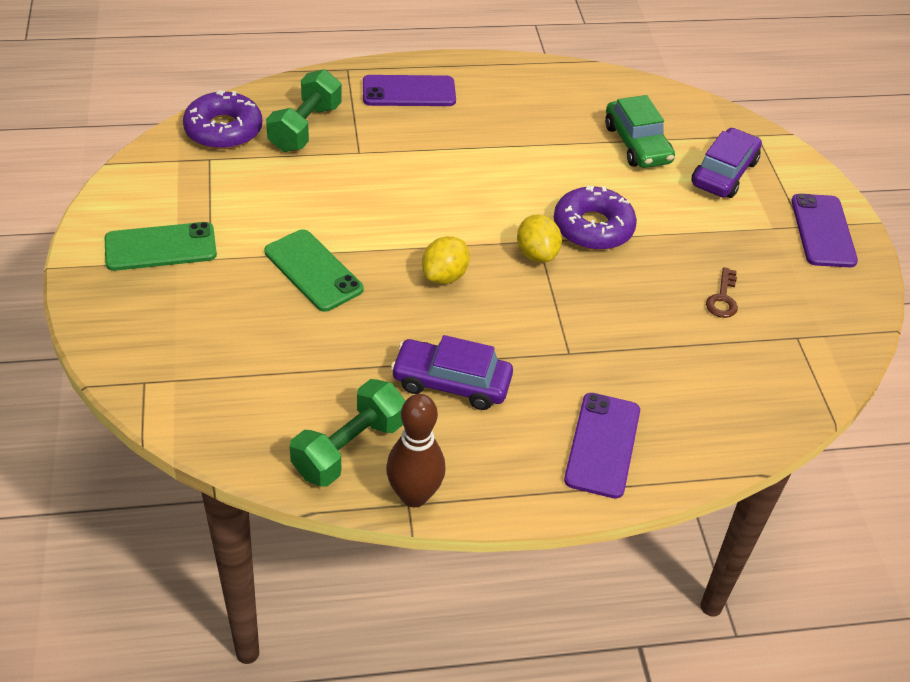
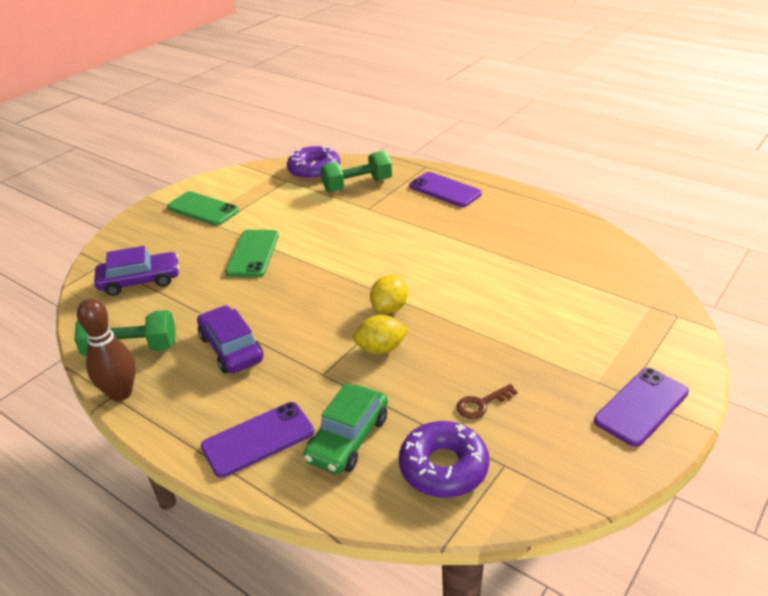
camera: 50 degrees right, 10 degrees down
yellow lemon [422,236,470,284] -> yellow lemon moved to [353,315,409,354]
purple donut [554,186,637,250] -> purple donut moved to [399,421,489,498]
green car [605,95,675,168] -> green car moved to [303,383,388,474]
purple car [691,128,762,198] -> purple car moved to [94,246,179,296]

